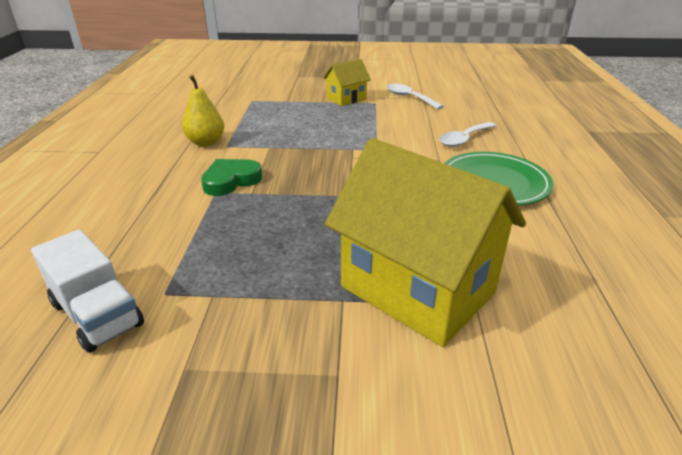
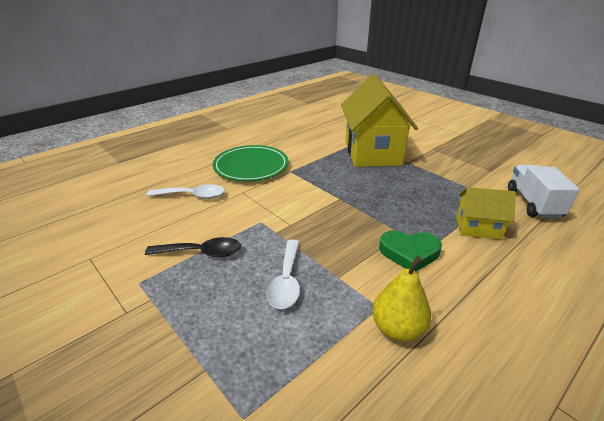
camera: 135 degrees left, 0 degrees up
yellow house [323,59,371,106] -> yellow house moved to [456,187,516,240]
white spoon [387,84,444,109] -> white spoon moved to [266,240,300,309]
none -> black spoon [145,237,241,257]

